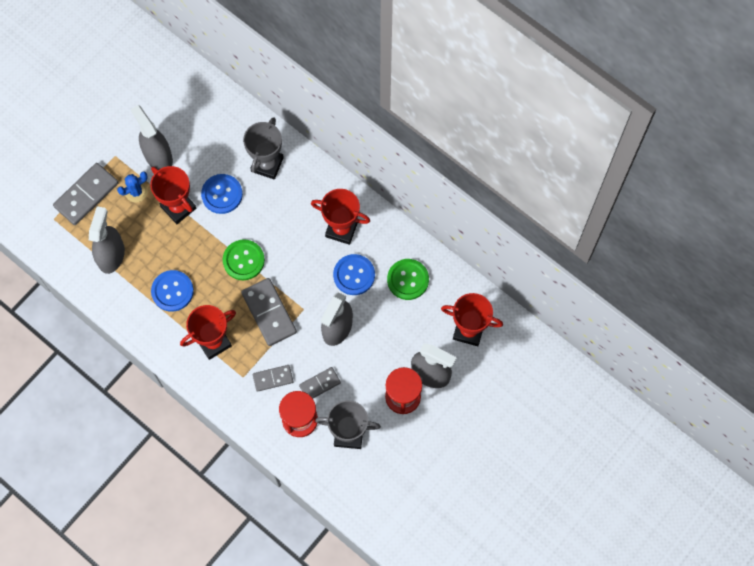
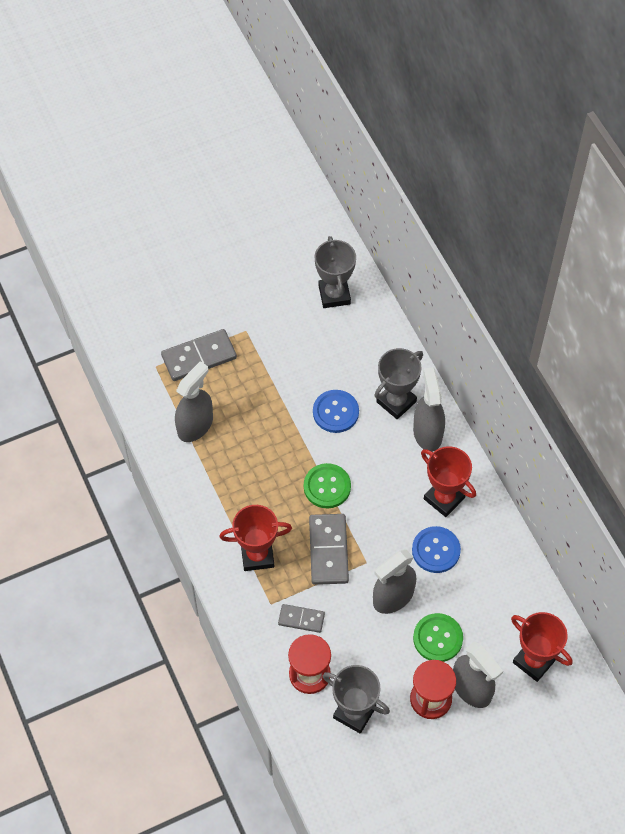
camera: 25 degrees right, 10 degrees down
blue cactus [117,172,148,203] -> none
grey spray bottle [131,105,173,170] -> grey spray bottle moved to [413,367,445,452]
red trophy [150,166,196,224] -> none
blue button [151,270,194,312] -> none
grey domino [299,367,341,398] -> none
green button [387,259,429,300] -> green button moved to [413,613,463,662]
none -> grey trophy [315,236,356,308]

